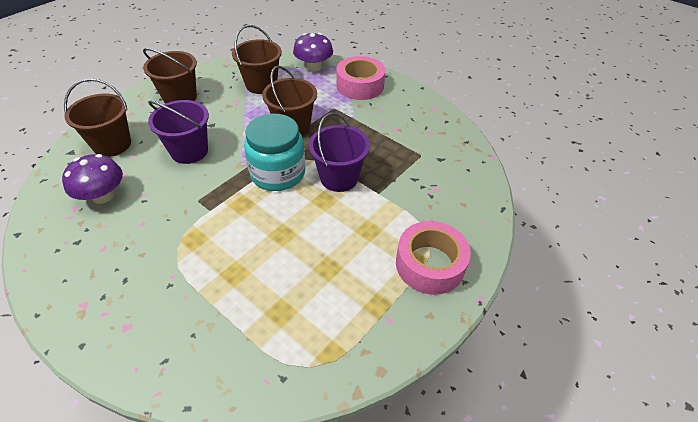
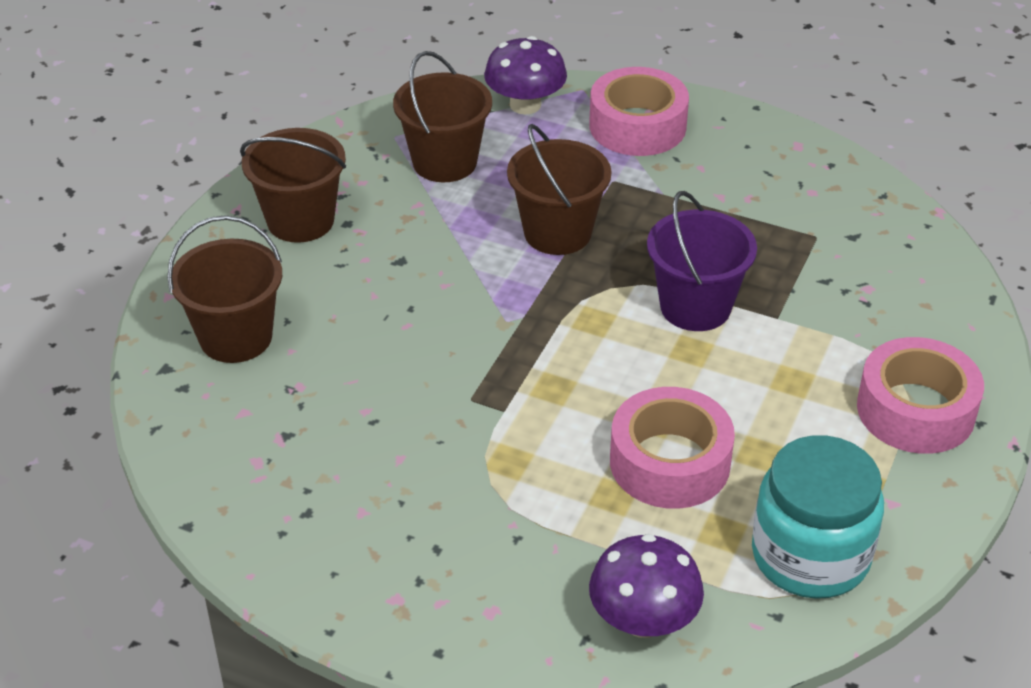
camera: 15 degrees left, 5 degrees down
purple mushroom [62,154,123,204] -> purple mushroom moved to [589,534,704,638]
purple bucket [148,100,209,164] -> none
turquoise jar [244,114,305,191] -> turquoise jar moved to [752,435,884,599]
none -> pink tape [610,387,735,509]

